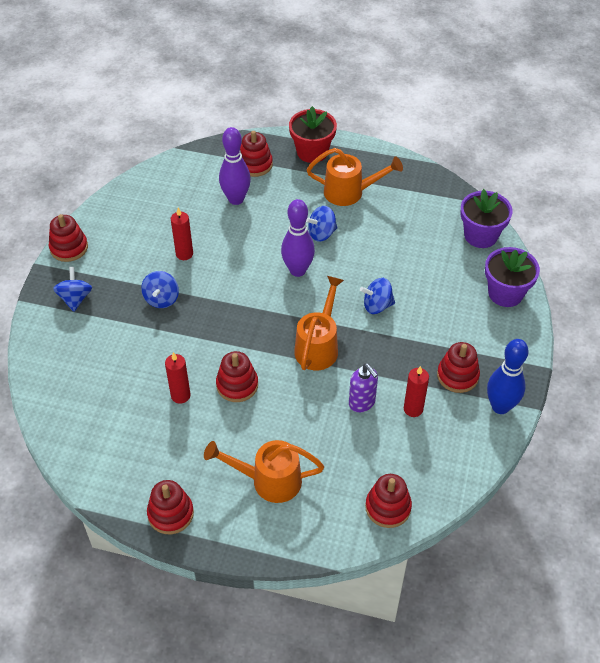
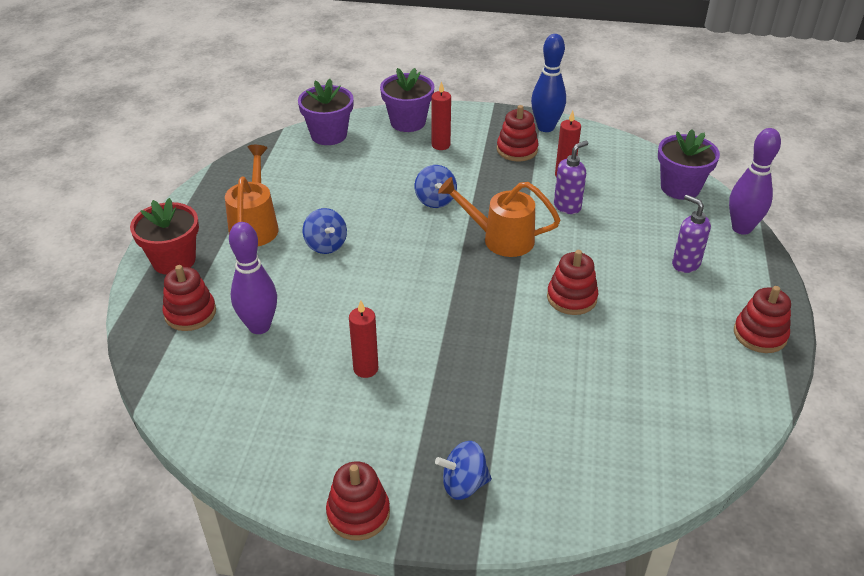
camera: 95 degrees left, 10 degrees down
blue spinning top [141,271,179,308] -> none
red candle [165,352,190,404] -> red candle moved to [432,81,451,150]
orange watering can [204,440,324,503] -> purple soap dispenser [672,195,711,273]
purple bowling pin [281,199,315,277] -> purple bowling pin moved to [729,128,781,235]
red stacking toy [365,474,412,528] -> purple flower pot [658,129,720,200]

